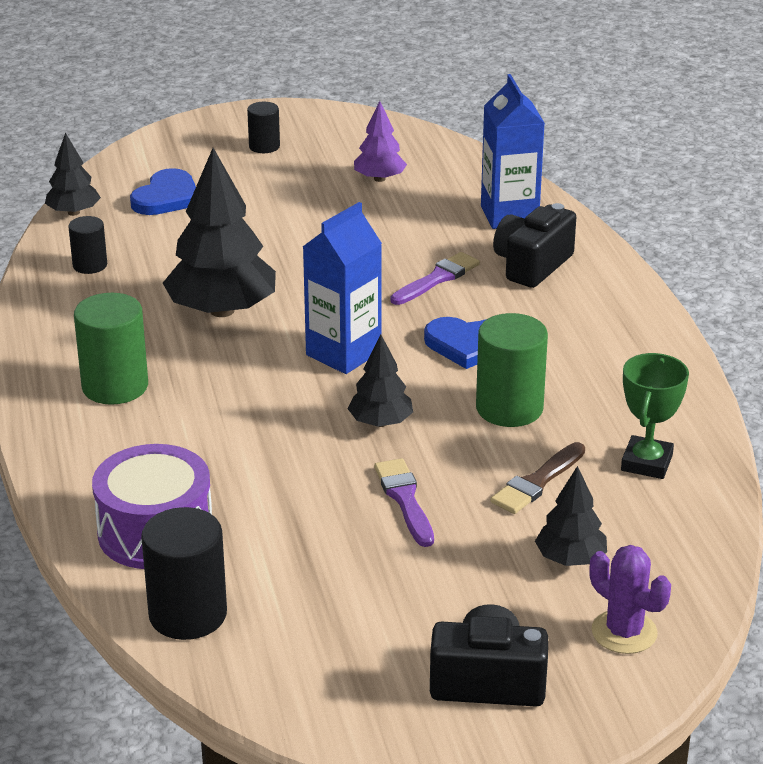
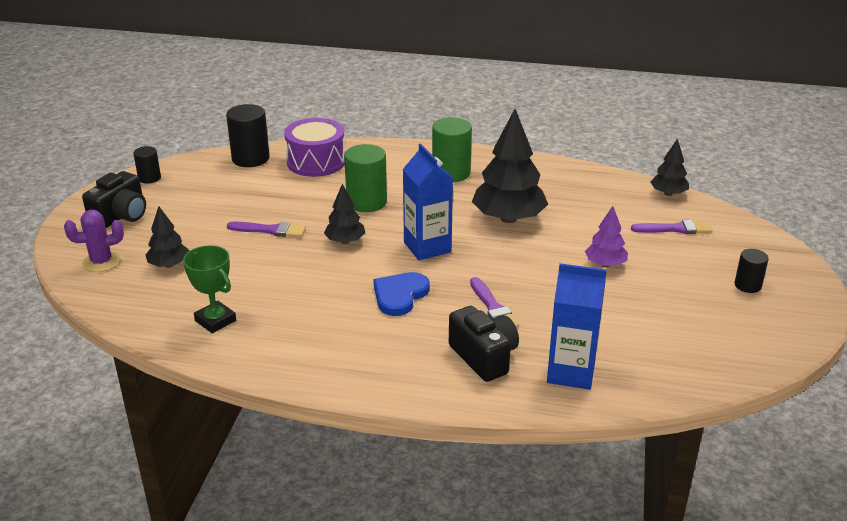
camera: 115 degrees right, 0 degrees up
black cylinder [68,216,107,274] -> black cylinder moved to [133,146,161,184]
blue heart [130,168,196,215] -> purple brush [631,220,713,234]
purple tree [354,101,407,182] -> purple tree moved to [585,206,628,267]
green cylinder [476,313,548,427] -> green cylinder moved to [344,144,387,212]
brown brush [490,442,585,514] -> none

